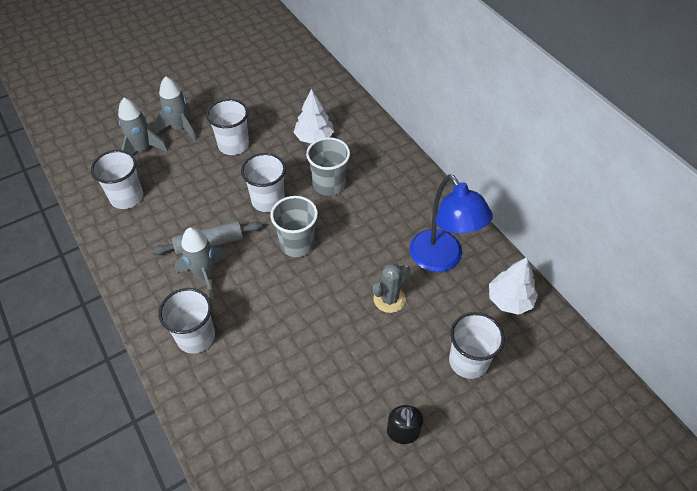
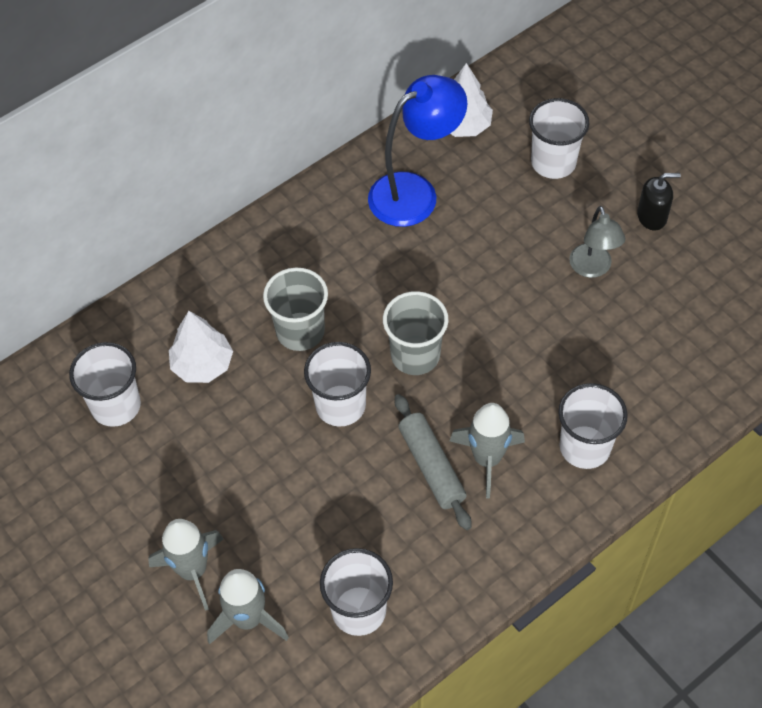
camera: 95 degrees left, 5 degrees up
white cup [206,99,249,155] -> white cup moved to [69,342,141,427]
grey cactus [372,263,410,313] -> none
none -> grey lamp [569,206,625,278]

